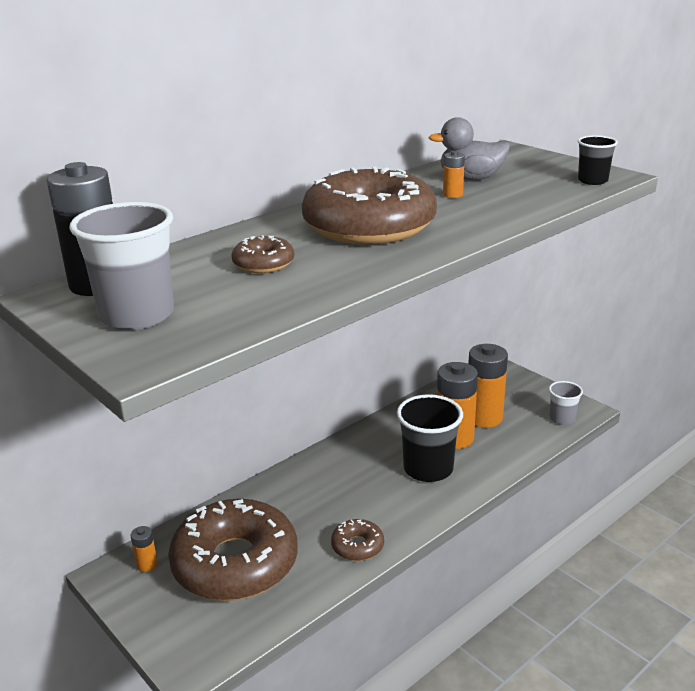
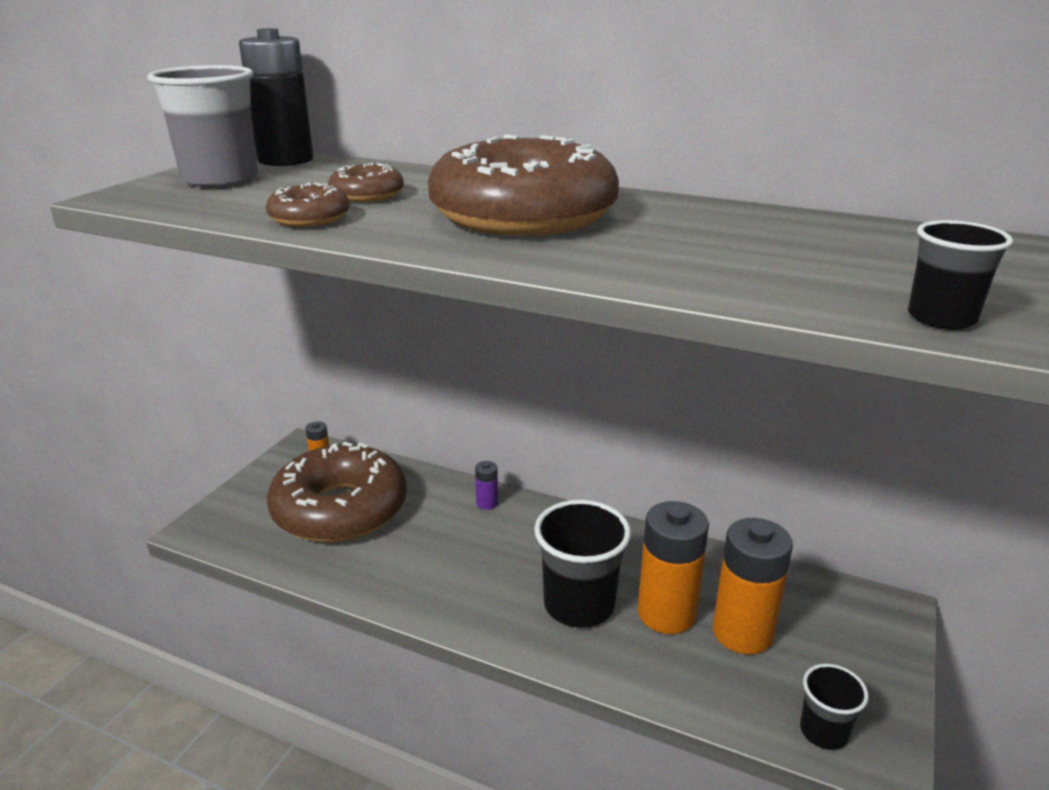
camera: 65 degrees right, 0 degrees up
brown donut [331,519,384,561] -> brown donut moved to [266,183,349,227]
grey duck [428,117,510,180] -> none
orange battery [443,151,465,198] -> none
grey cup [549,381,583,425] -> black cup [800,664,869,750]
none -> purple battery [475,461,498,510]

